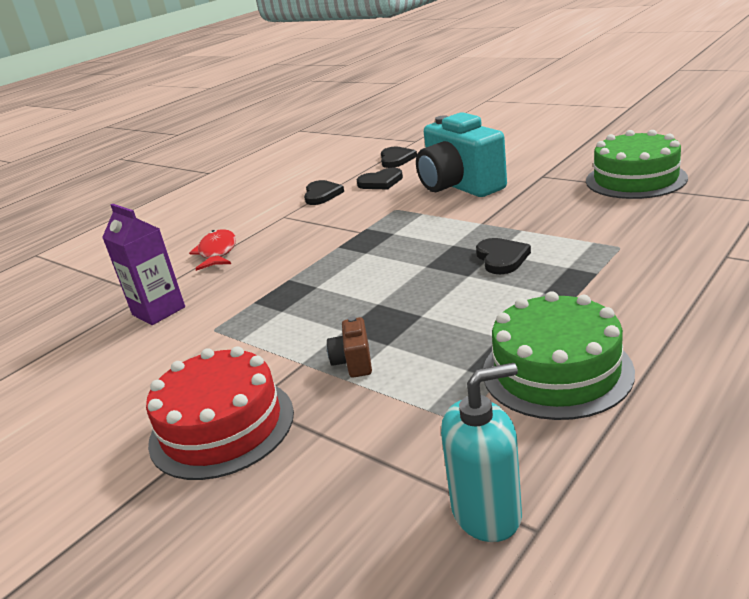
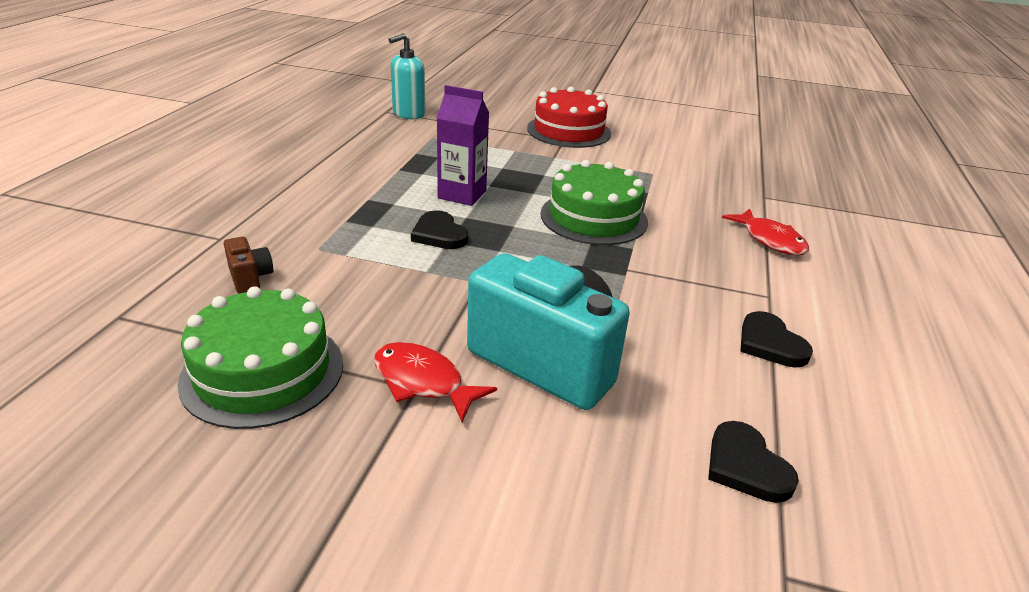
camera: 150 degrees right, 5 degrees up
purple carton [102,204,185,325] -> purple carton moved to [437,85,489,206]
brown camera [327,316,372,378] -> brown camera moved to [224,237,273,294]
black heart [356,168,403,190] -> none
green cake [483,291,635,420] -> green cake moved to [540,160,648,245]
none -> red fish [374,342,497,422]

